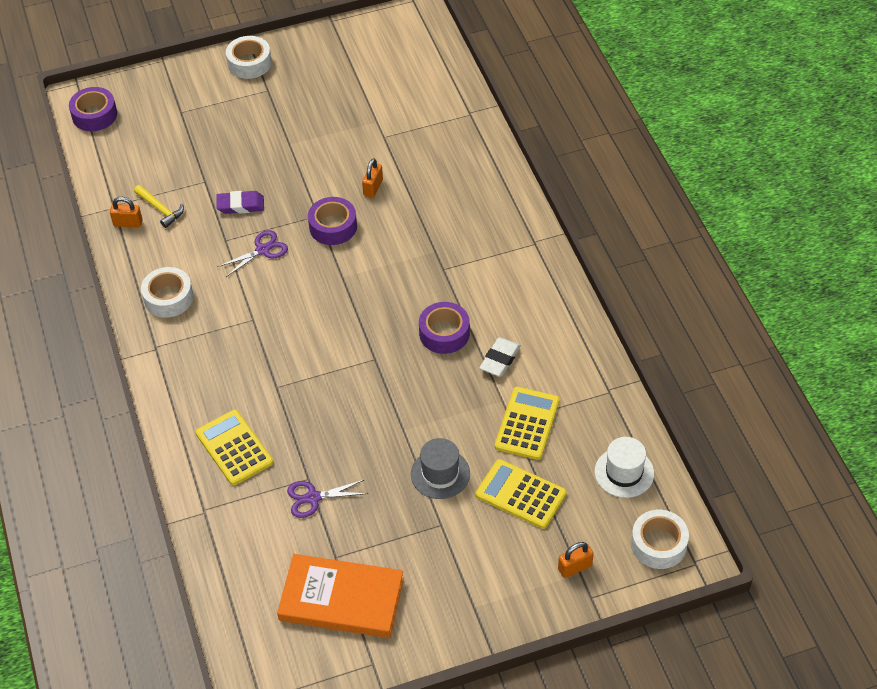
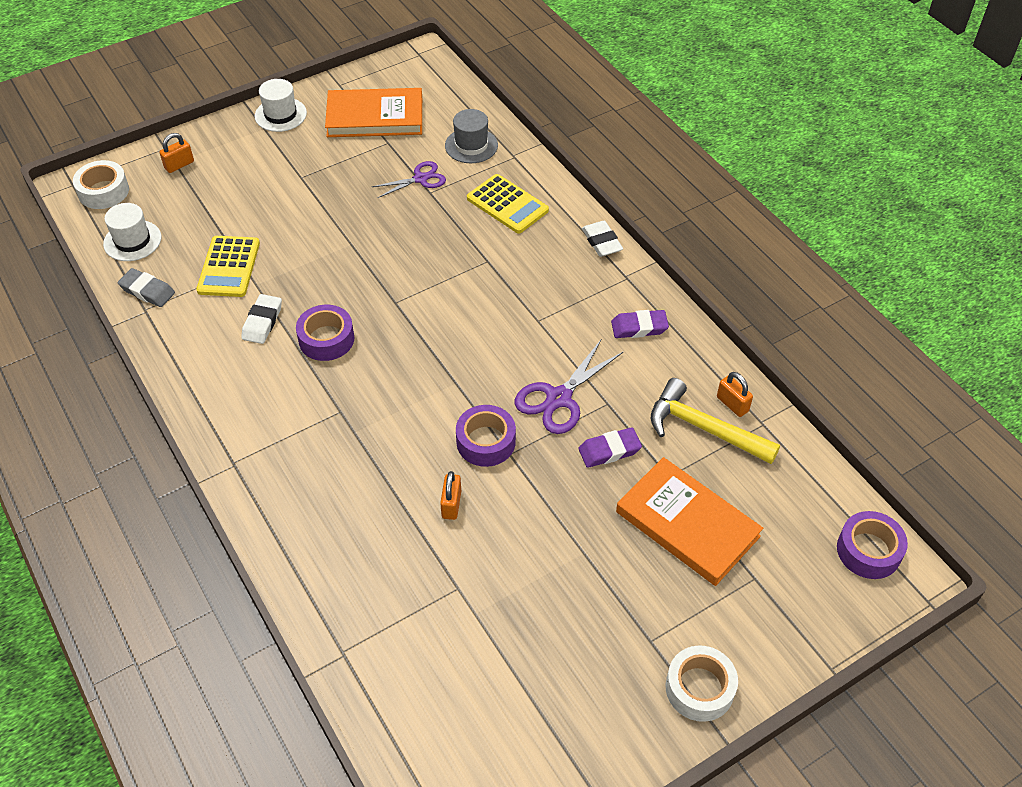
camera: 165 degrees right, 0 degrees up
orange padlock [110,197,143,228] -> orange padlock turned 60 degrees clockwise [717,372,753,417]
yellow hammer [134,185,184,228] -> yellow hammer [651,378,780,464], size x1.73
white tape [141,267,193,318] -> purple eraser [611,310,669,338]
purple scissors [217,230,288,277] -> purple scissors [515,340,623,434], size x1.51
grey hat [411,438,470,499] -> grey hat moved to [445,109,498,163]
yellow calculator [476,459,567,529] -> none
none -> grey eraser [118,268,175,307]
none -> white hat [255,79,307,132]
none -> white eraser [582,221,623,257]
none -> orange book [616,457,763,586]

